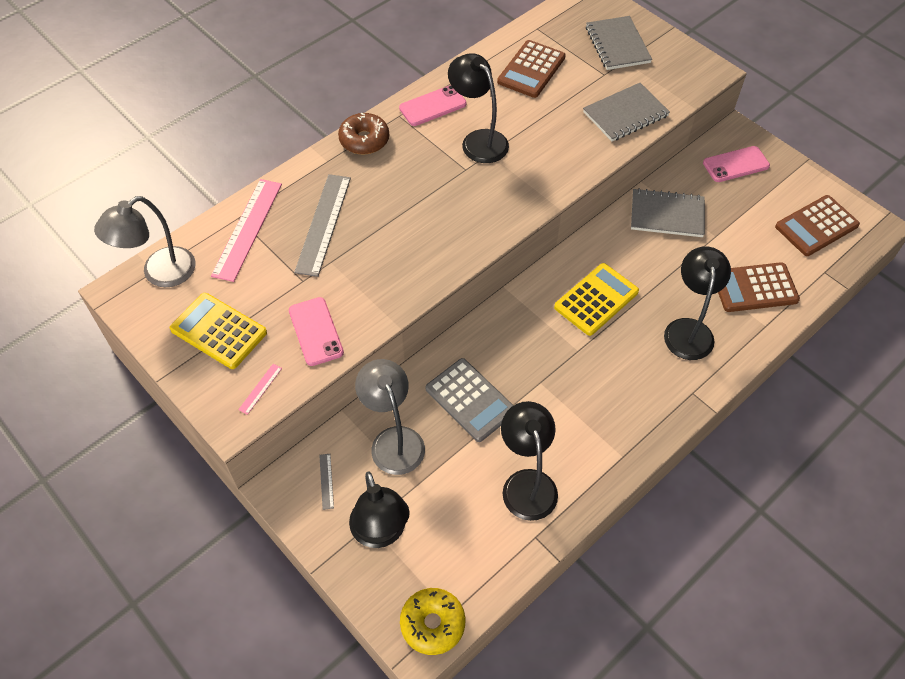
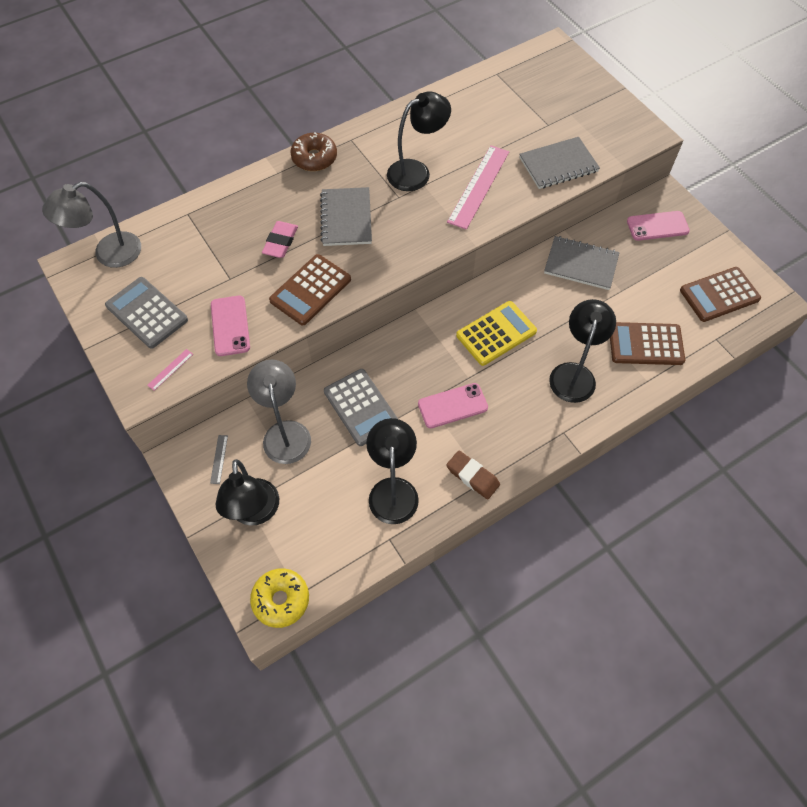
camera: 10 degrees right, 5 degrees up
yellow calculator [170,293,267,369] -> grey calculator [105,277,188,349]
pink ruler [211,179,282,282] -> pink ruler moved to [447,145,509,230]
grey ruler [294,174,351,277] -> none
pink phone [399,85,467,126] -> pink phone moved to [418,383,488,428]
black lamp [448,53,509,163] -> black lamp turned 90 degrees clockwise [387,91,451,191]
brown calculator [497,40,566,98] -> brown calculator moved to [269,254,351,325]
grey notebook [586,16,652,70] -> grey notebook moved to [320,187,372,246]
none -> pink eraser [262,221,298,258]
none -> brown eraser [446,450,500,499]

